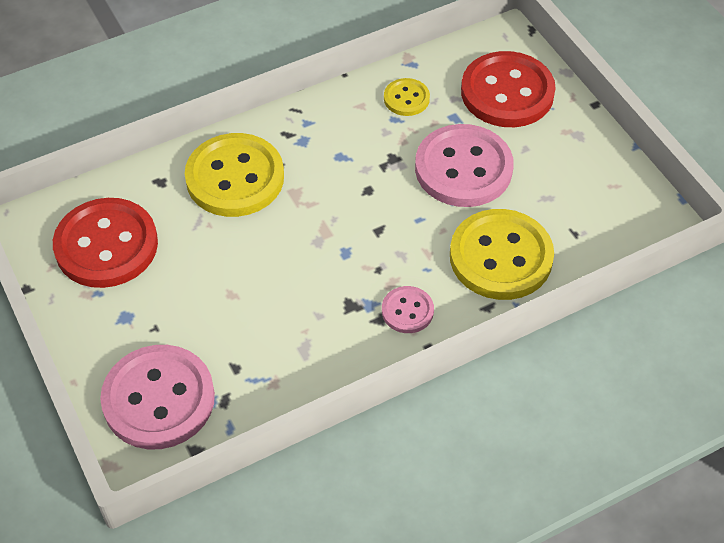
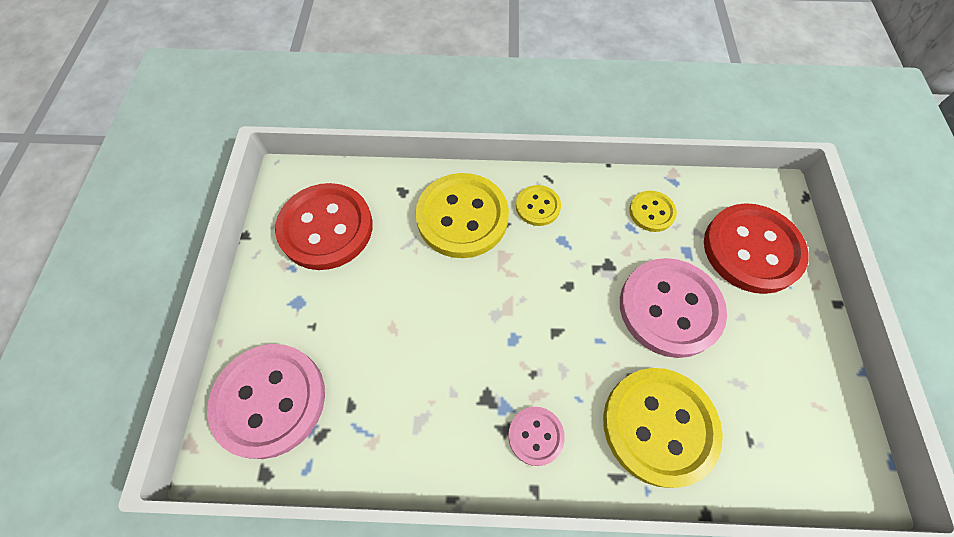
camera: 30 degrees right, 10 degrees up
none -> yellow button [516,185,561,226]

